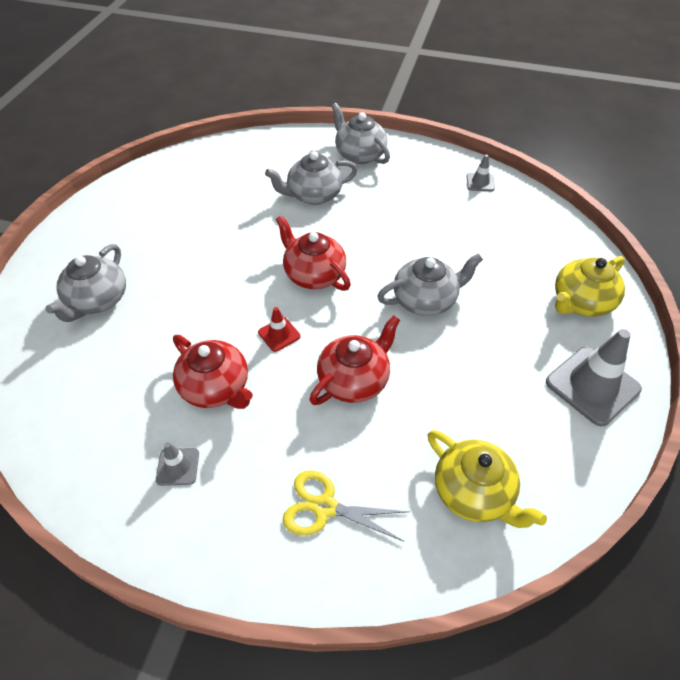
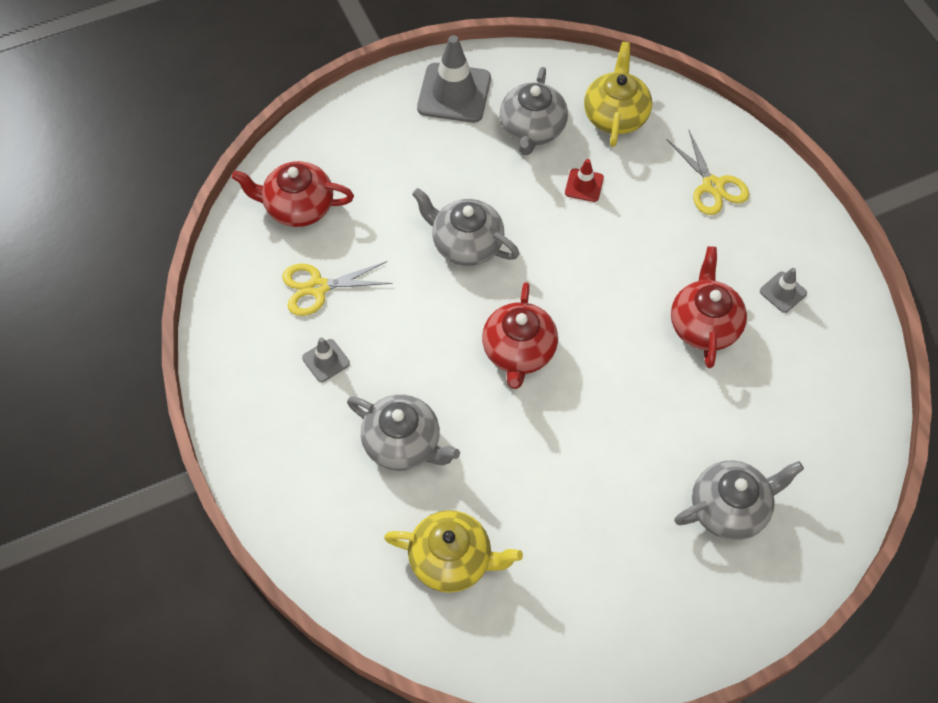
camera: 130 degrees left, 10 degrees up
red traffic cone [258,307,300,352] -> red traffic cone moved to [565,159,604,202]
red teapot [309,315,400,405] -> red teapot moved to [232,161,354,227]
grey teapot [331,103,390,164] -> grey teapot moved to [500,67,568,155]
grey traffic cone [467,155,495,191] -> grey traffic cone moved to [302,338,350,382]
yellow teapot [555,256,625,317] -> yellow teapot moved to [384,510,523,593]
none -> yellow scissors [282,261,393,316]

